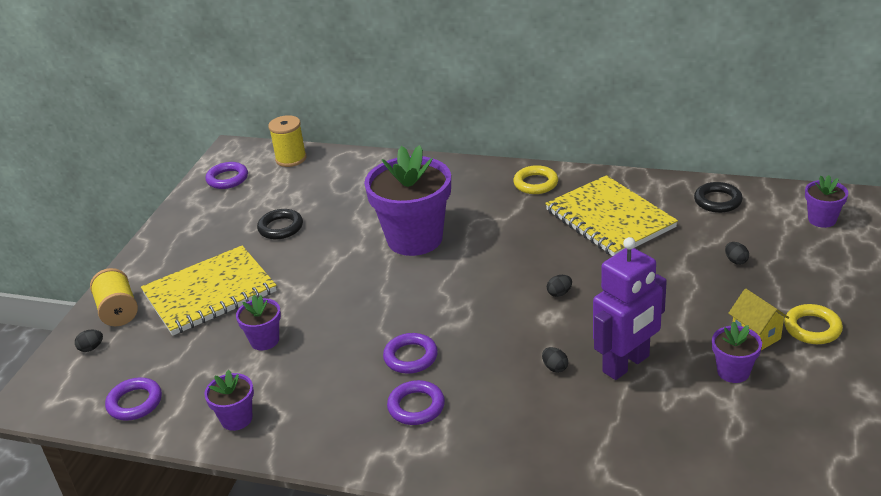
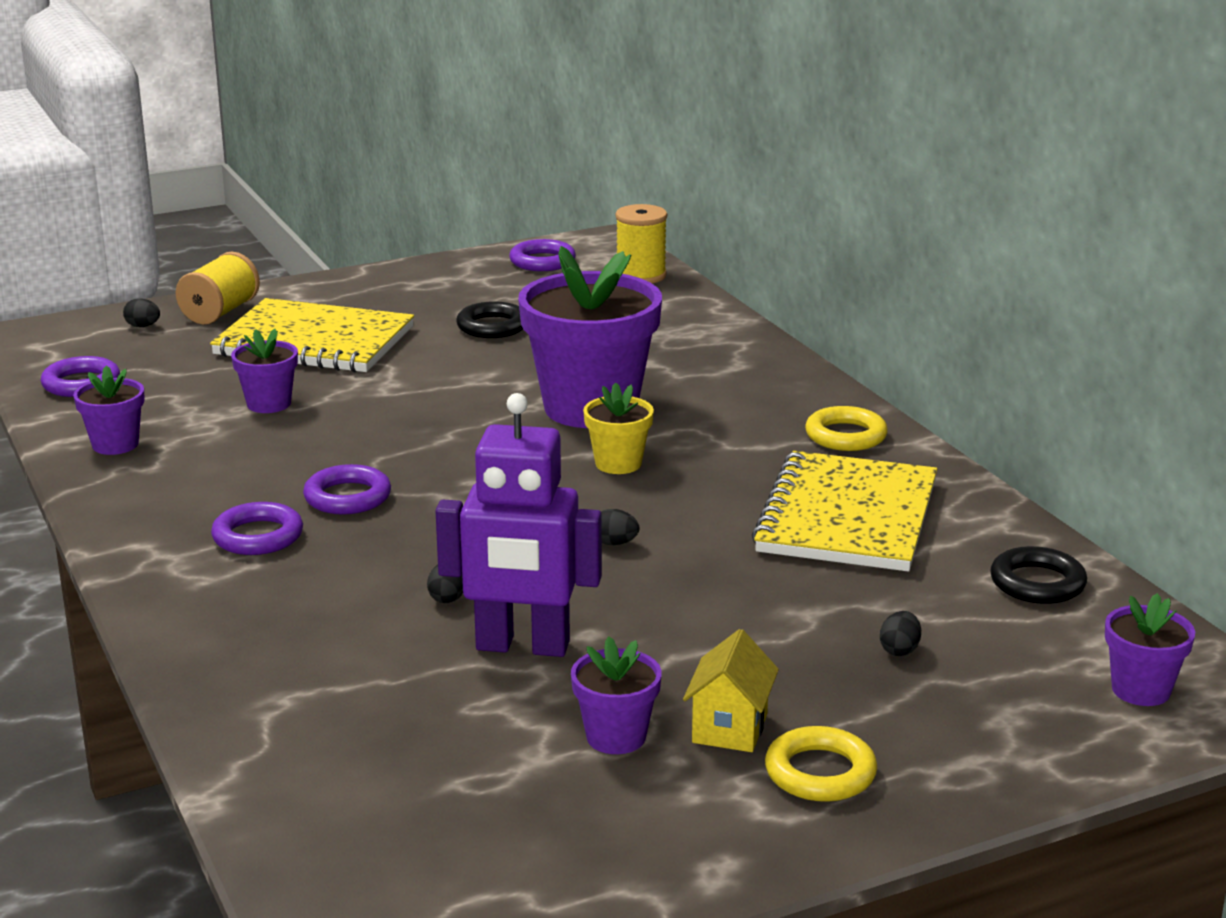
camera: 45 degrees right, 10 degrees down
none -> yellow flower pot [583,382,654,474]

